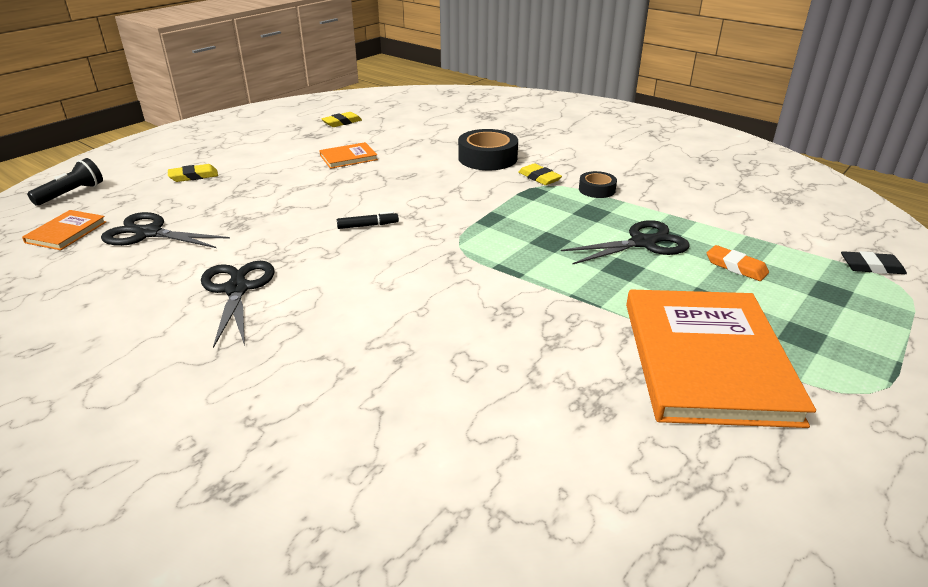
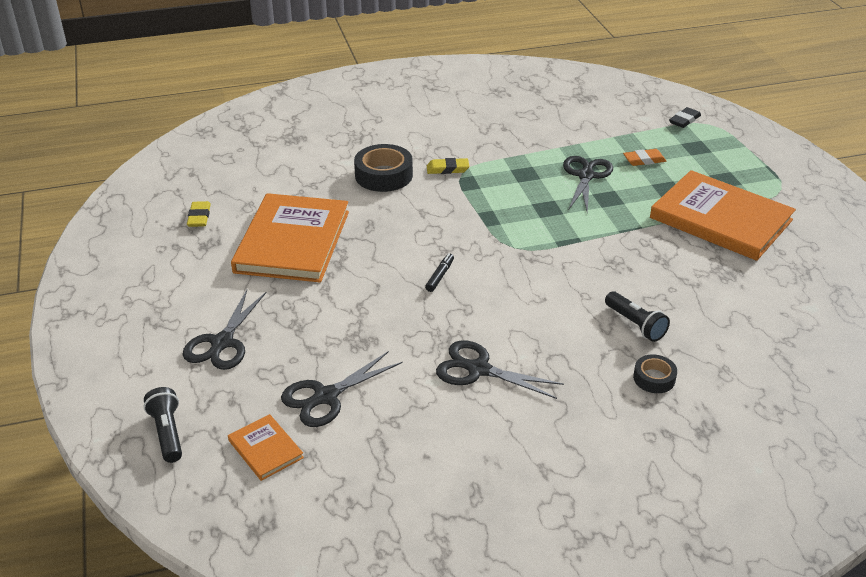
camera: 55 degrees left, 5 degrees up
yellow eraser [168,164,218,182] -> black scissors [183,290,267,370]
orange book [319,142,378,169] -> orange book [231,193,349,282], size x2.27
black tape [579,171,617,198] -> black tape moved to [633,355,677,393]
none -> black flashlight [605,291,670,342]

